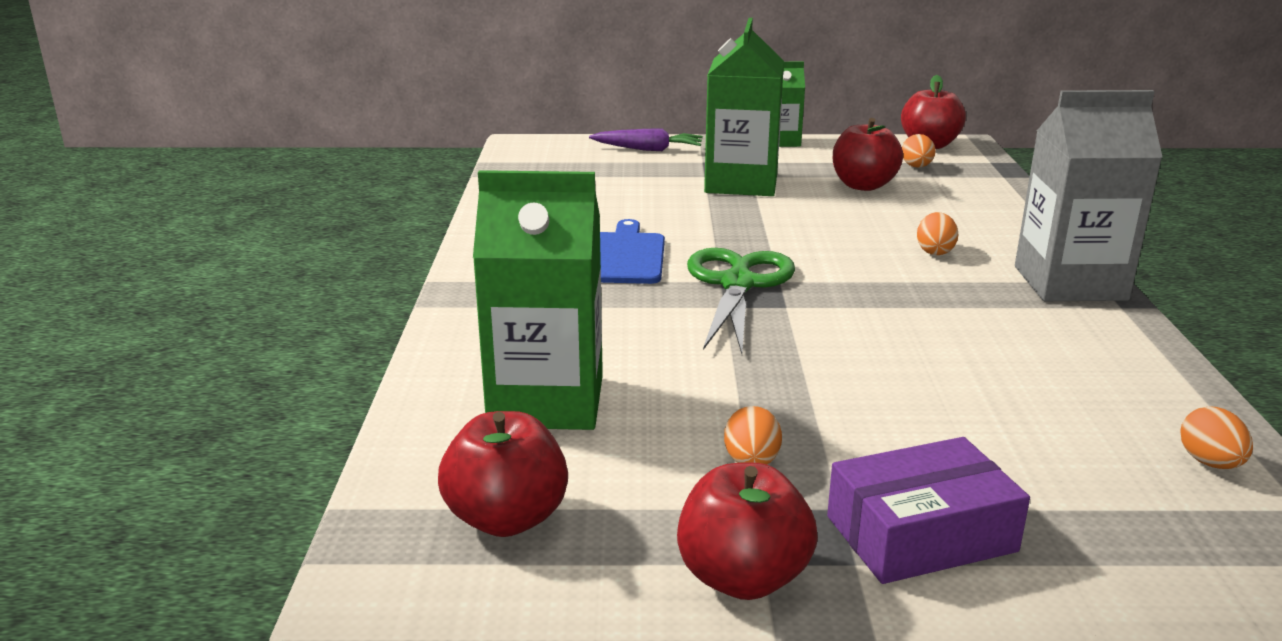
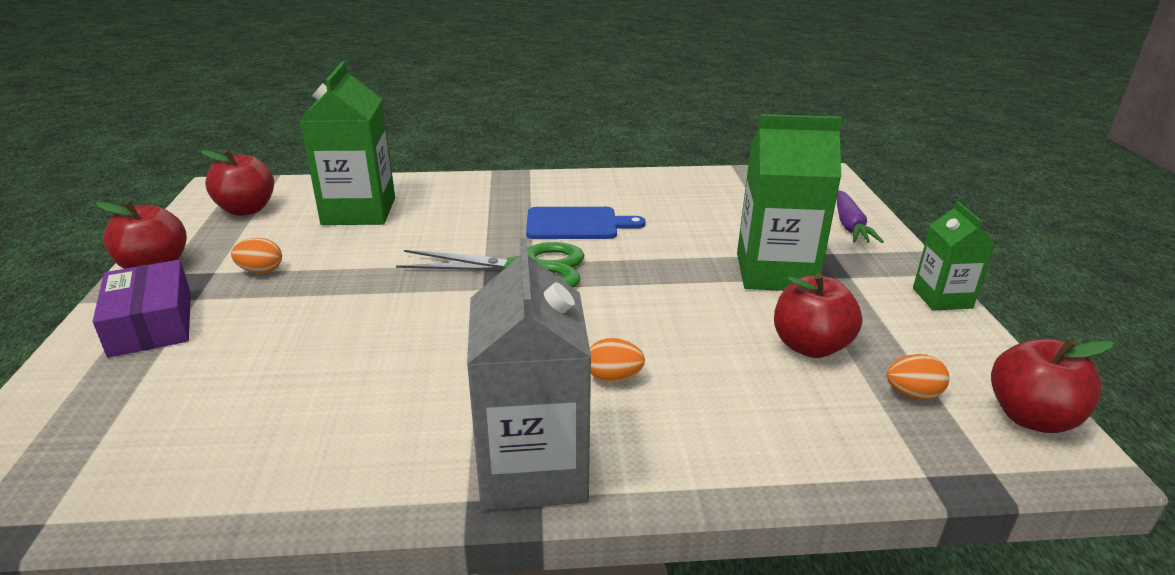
camera: 85 degrees right, 5 degrees up
orange egg [1180,406,1253,469] -> none

